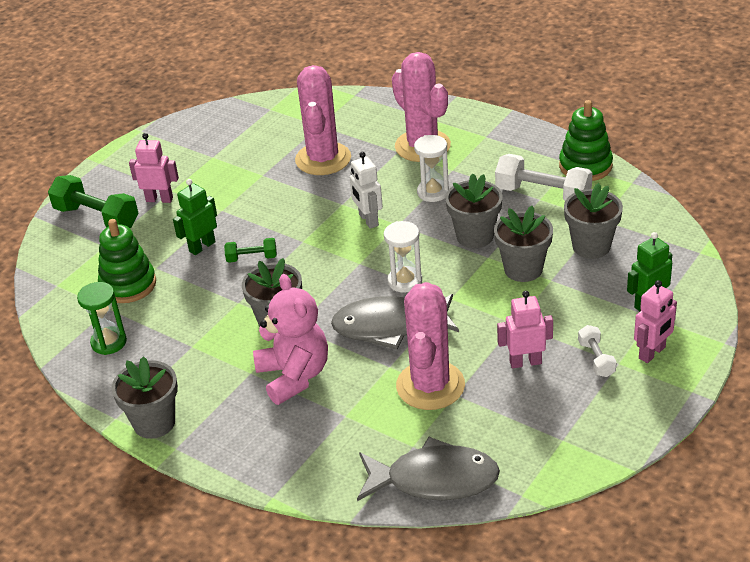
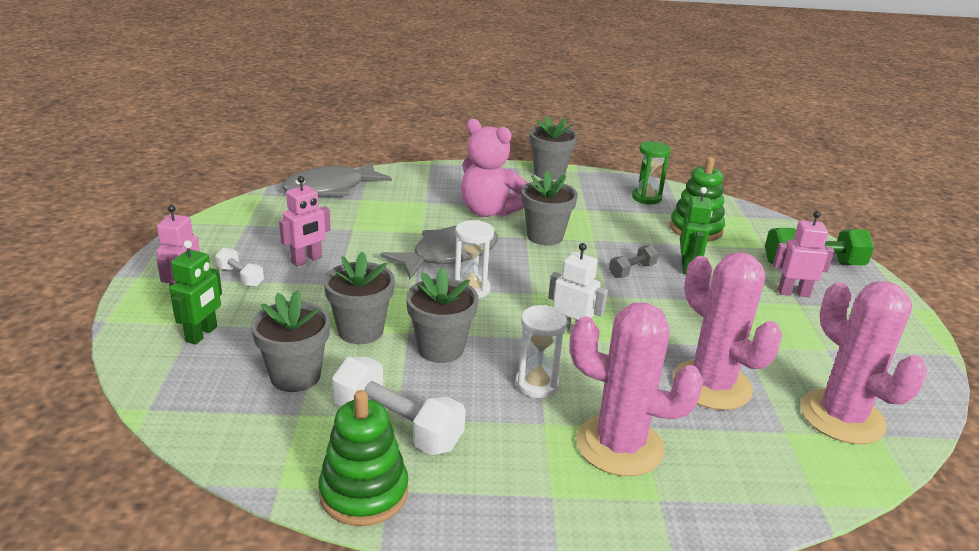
camera: 140 degrees right, 10 degrees down
pink robot [129,133,179,203] -> pink robot turned 150 degrees counterclockwise [773,211,834,297]
green dumbbell [224,238,277,263] -> grey dumbbell [609,245,658,278]
pink cactus [396,282,465,410] -> pink cactus moved to [800,281,927,444]
white dumbbell [495,154,592,201] -> white dumbbell turned 45 degrees clockwise [332,357,466,455]

